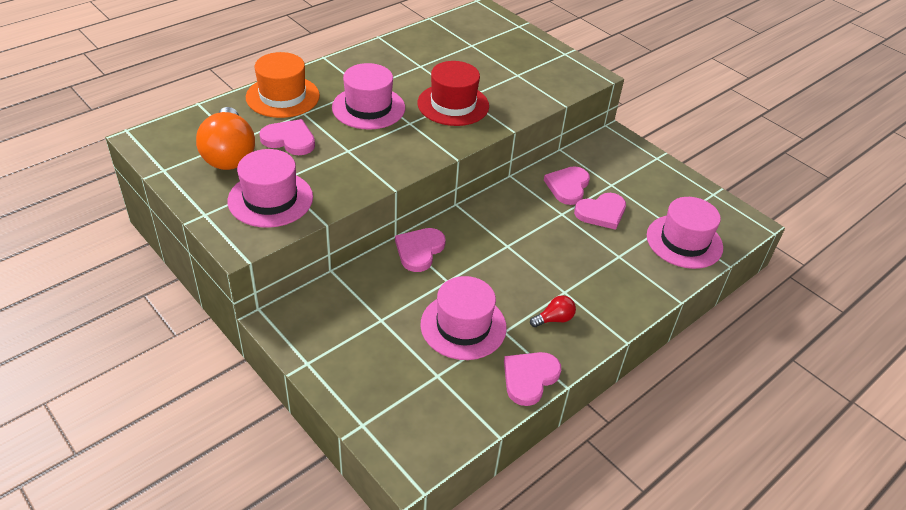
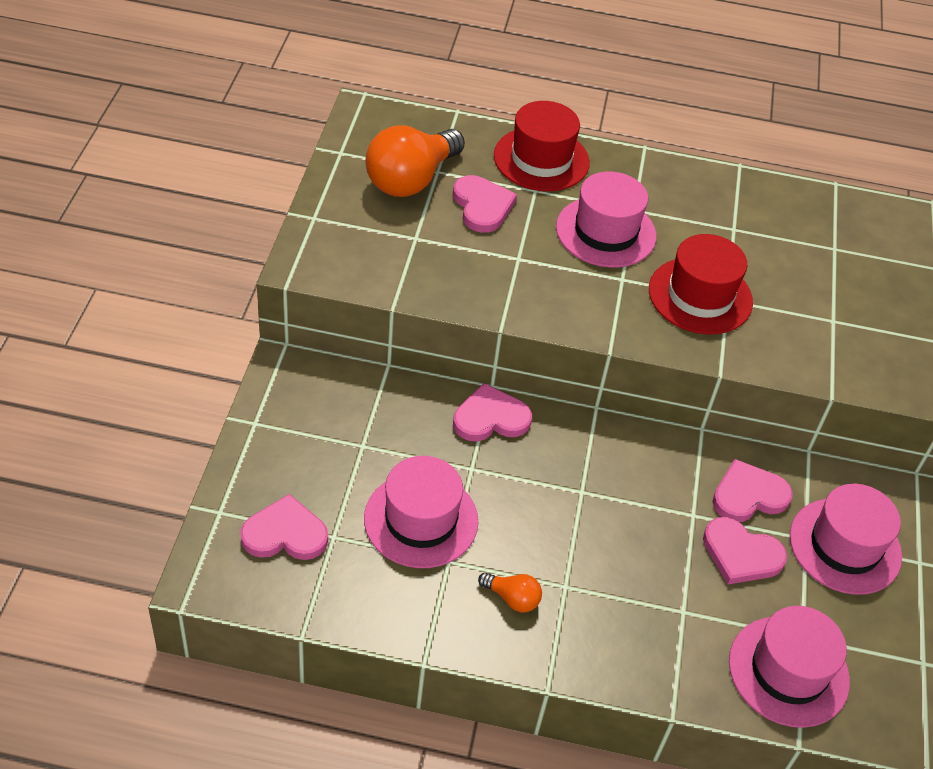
camera: 50 degrees right, 5 degrees up
pink hat [227,149,313,228] -> pink hat moved to [790,484,902,595]
orange hat [246,52,320,118] -> red hat [494,101,590,191]
pink heart [504,352,561,406] -> pink heart moved to [240,494,328,560]
red light bulb [530,295,576,327] -> orange light bulb [478,572,542,612]

